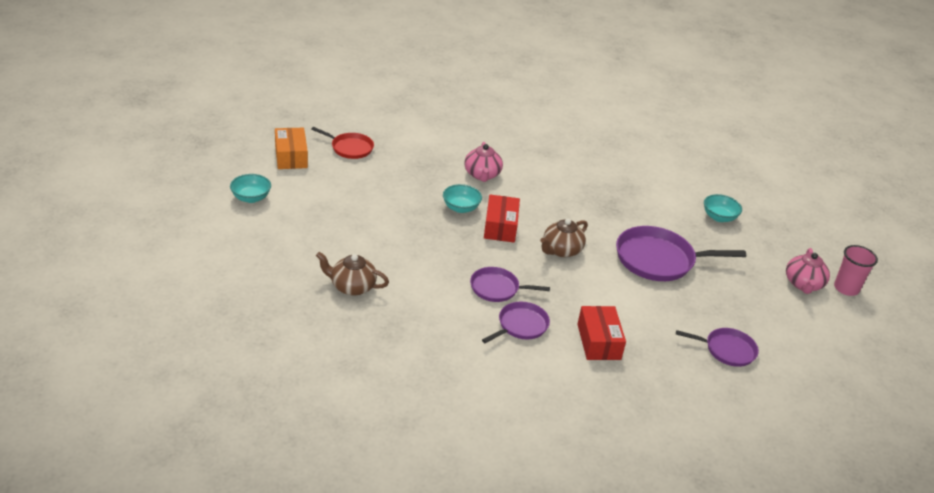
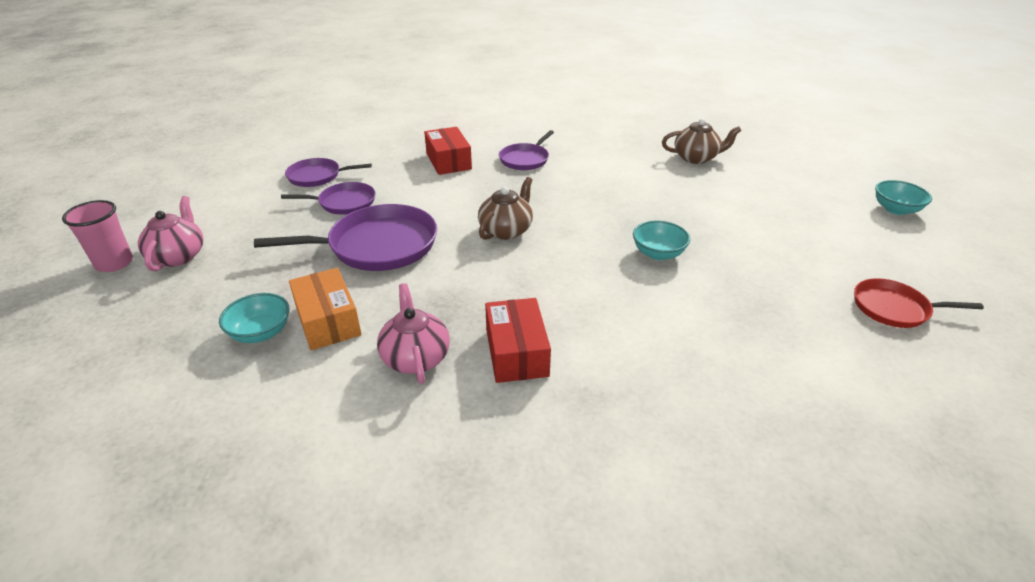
camera: 170 degrees right, 0 degrees up
orange box [275,128,308,169] -> orange box moved to [289,268,362,350]
pink teapot [464,142,503,182] -> pink teapot moved to [377,283,450,384]
purple pan [470,267,550,302] -> purple pan moved to [281,182,375,215]
red box [484,194,520,243] -> red box moved to [485,298,551,383]

